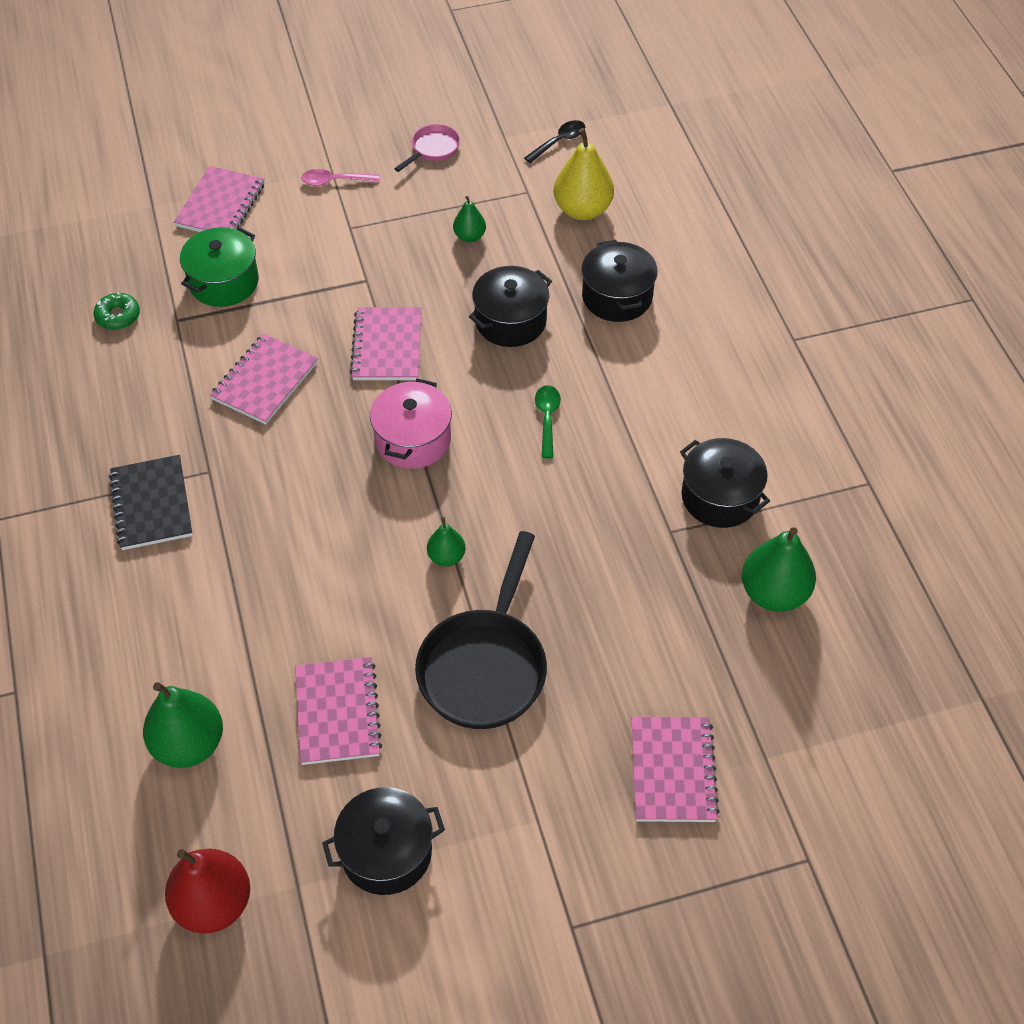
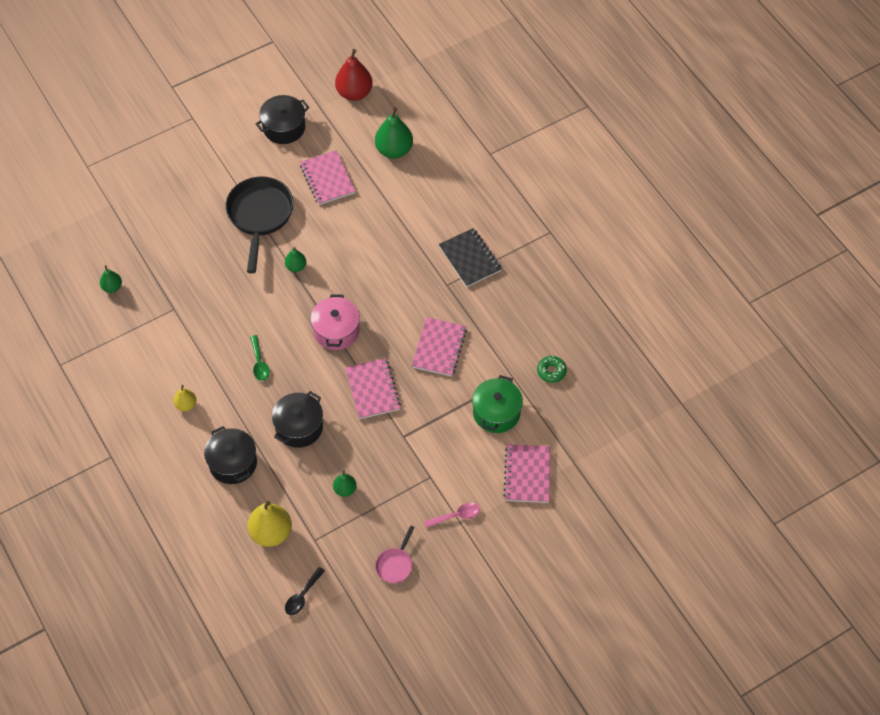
camera: 165 degrees right, 5 degrees up
pink notebook [632,717,720,822] -> none
black pot [680,438,770,528] -> none
green pear [742,527,816,612] -> green pear [100,265,122,293], size x0.54
none -> yellow pear [174,385,197,411]

